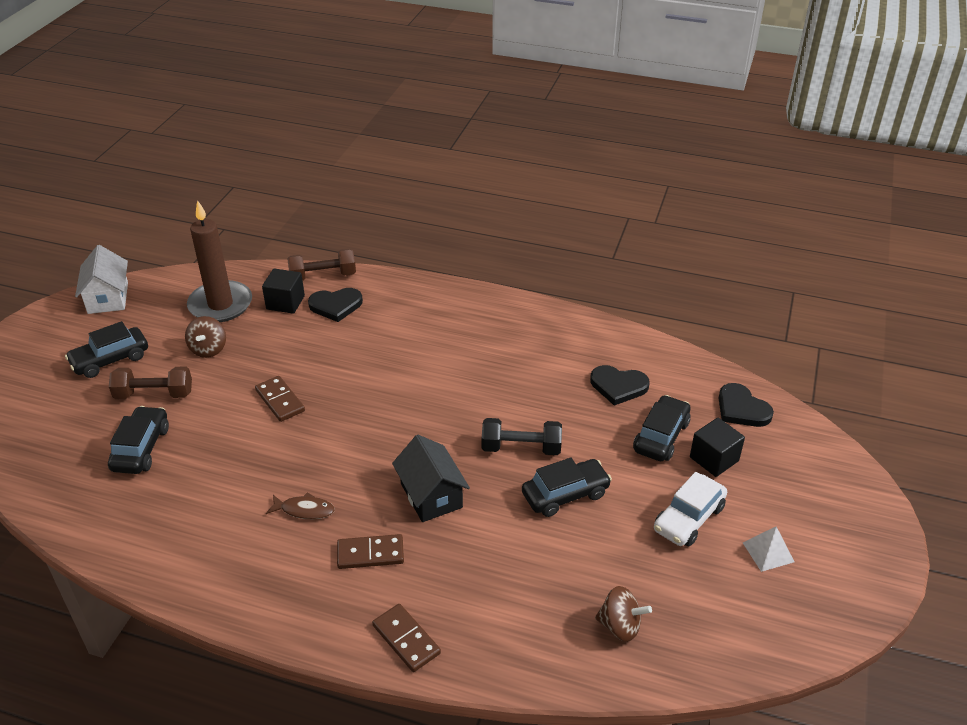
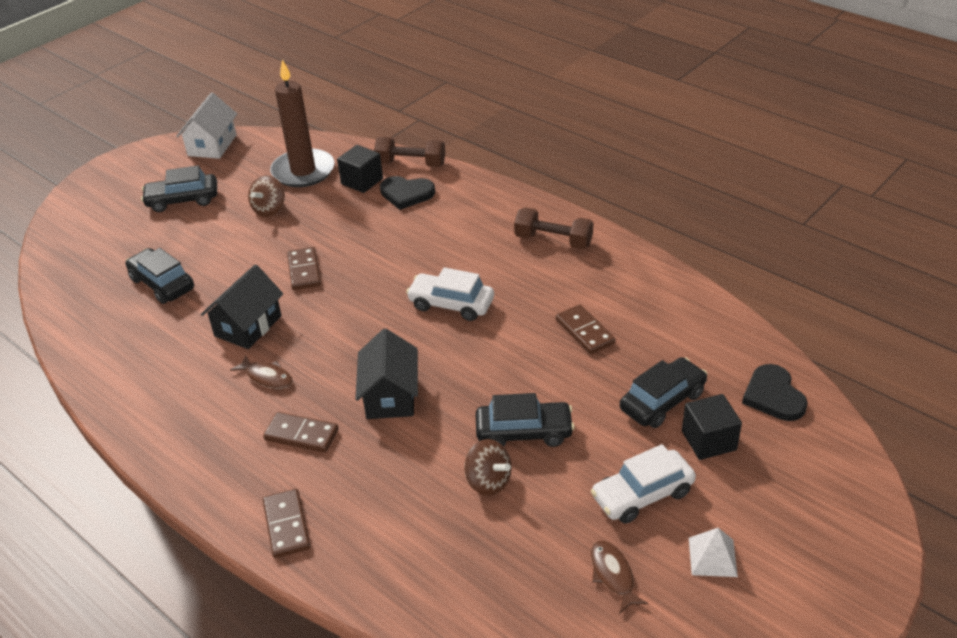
camera: 25 degrees right, 0 degrees up
black car [108,406,169,474] -> black car turned 75 degrees counterclockwise [125,248,194,304]
brown dumbbell [109,367,192,399] -> brown dumbbell moved to [514,208,593,249]
black dumbbell [482,418,562,455] -> none
black heart [590,365,650,406] -> none
brown spinning top [595,586,652,642] -> brown spinning top moved to [464,439,512,496]
none -> black house [201,264,283,349]
none -> white car [406,267,494,321]
none -> brown domino [556,304,616,354]
none -> brown fish [591,541,648,614]

